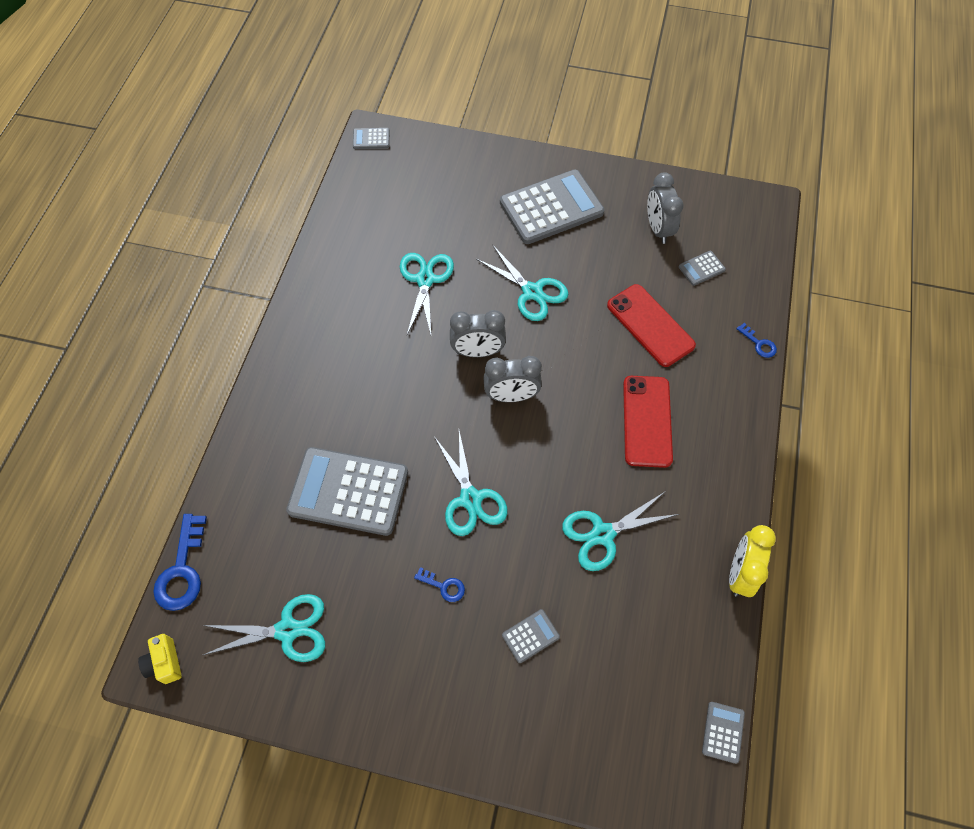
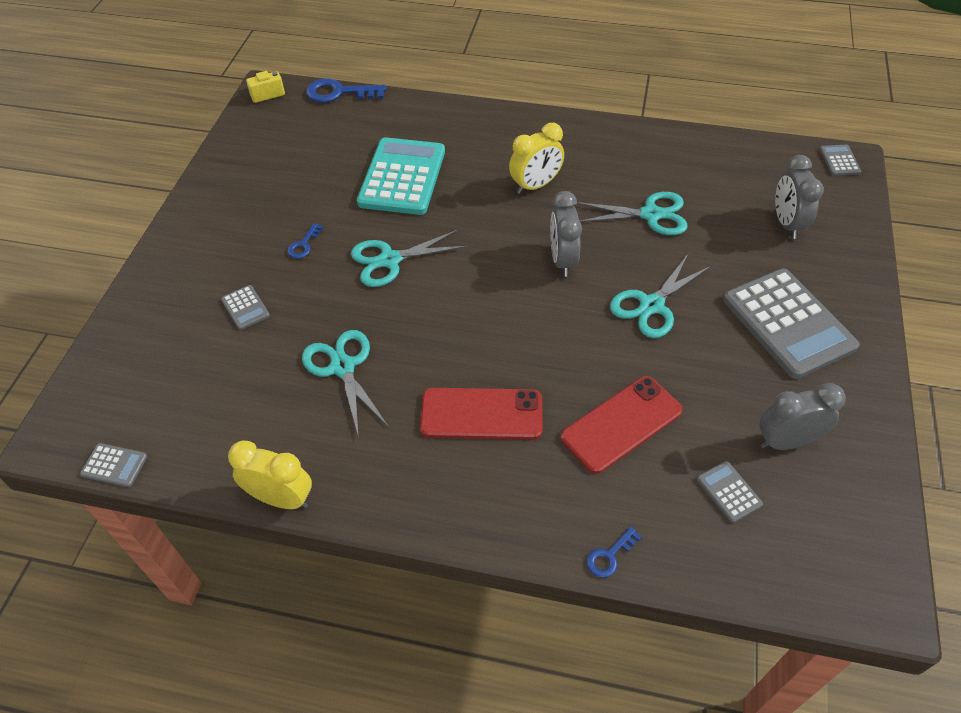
camera: 90 degrees right, 10 degrees down
turquoise scissors [203,594,325,662] -> none
grey calculator [286,447,408,536] -> turquoise calculator [357,137,445,215]
grey clock [483,356,542,402] -> grey clock moved to [775,155,824,239]
none -> yellow clock [509,123,564,194]

